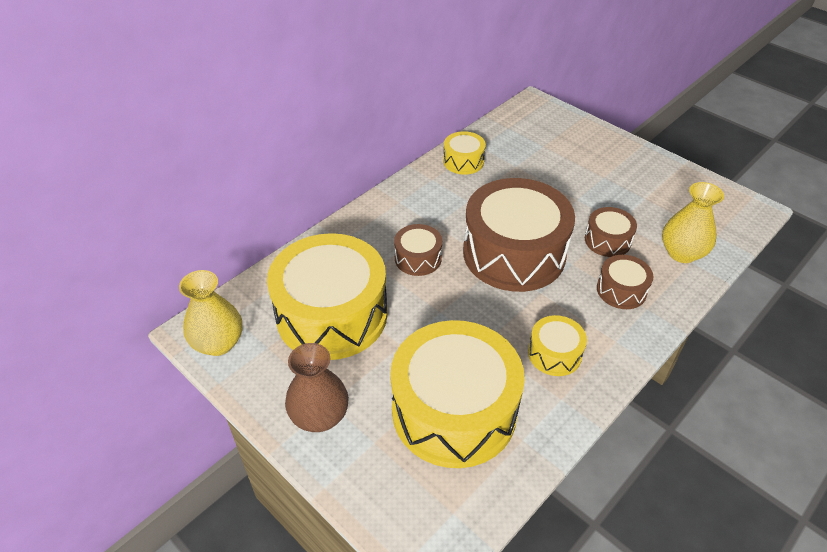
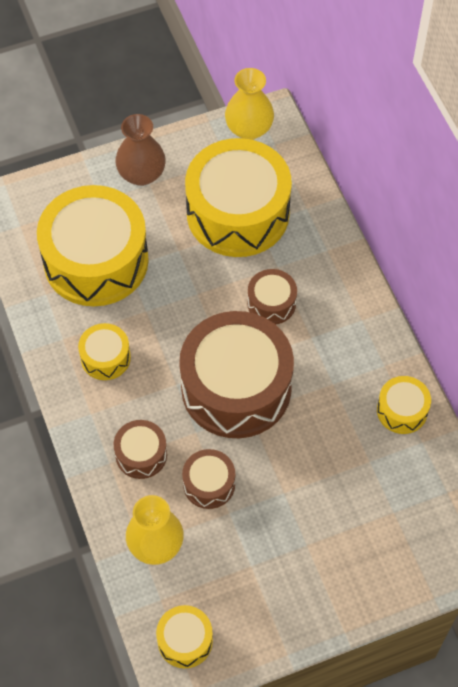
camera: 115 degrees right, 15 degrees up
none -> yellow drum [156,605,213,668]

